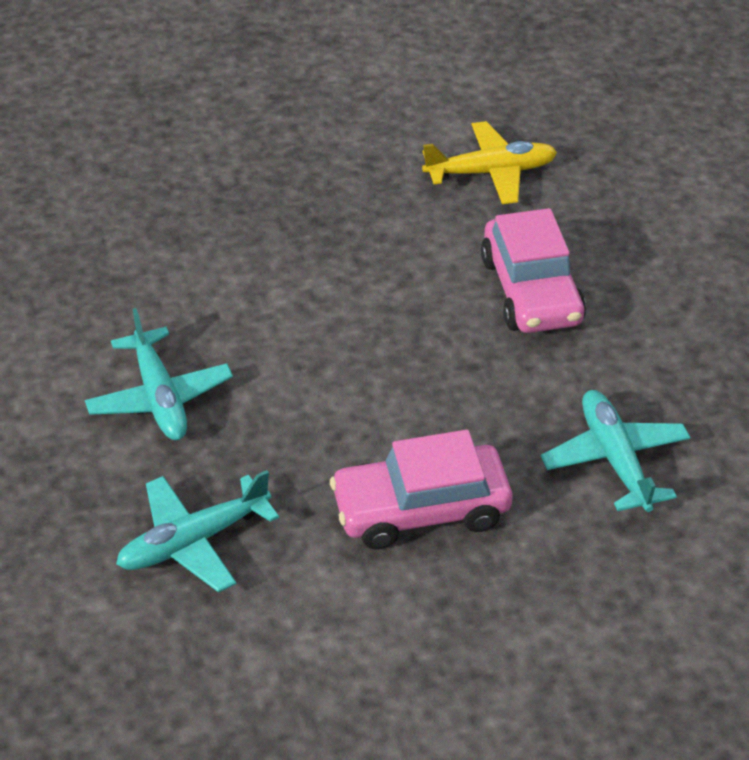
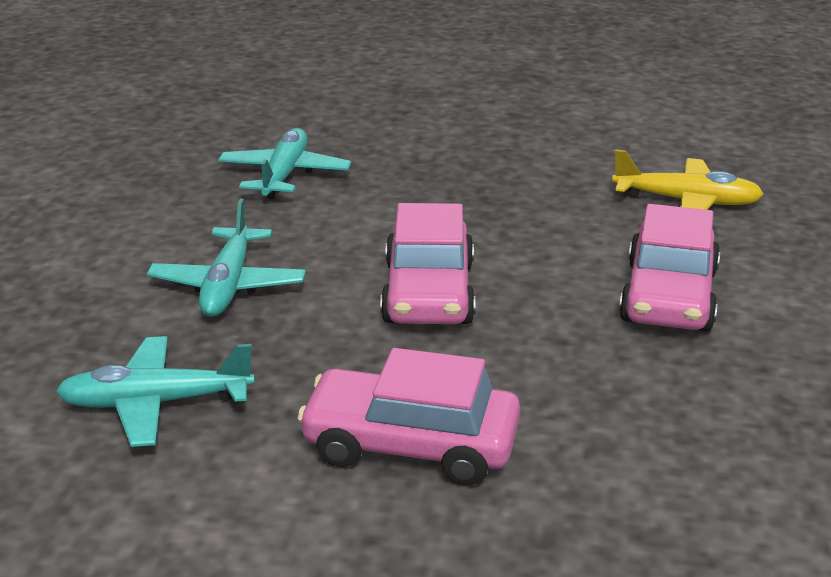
camera: 25 degrees right, 15 degrees down
turquoise plane [541,390,690,512] -> turquoise plane moved to [218,128,351,199]
none -> pink car [380,203,475,324]

